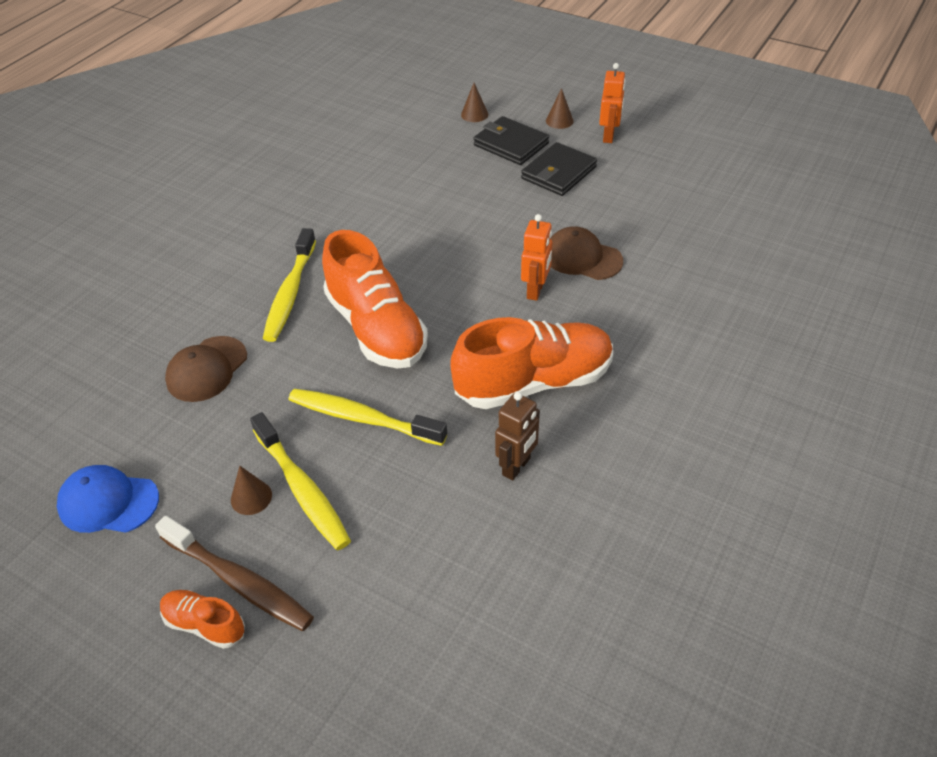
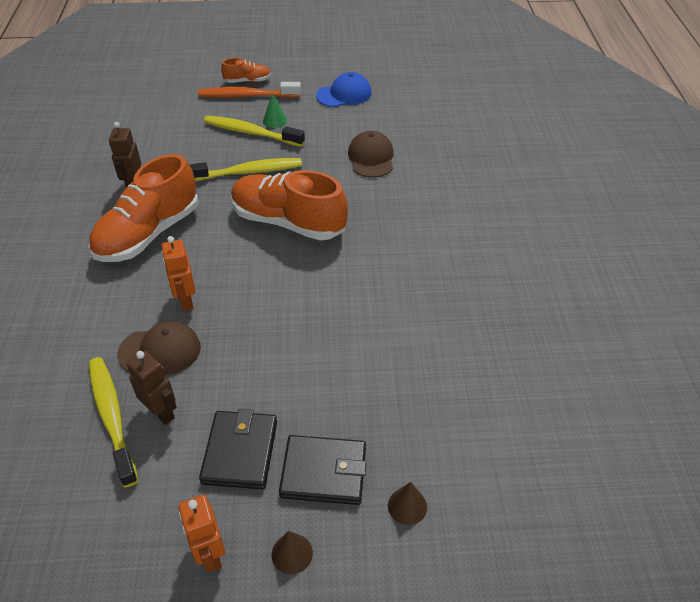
camera: 145 degrees right, 0 degrees up
brown toothbrush [155,516,314,631] -> orange toothbrush [198,82,301,98]
brown cone [231,466,272,515] -> green cone [263,93,287,128]
yellow toothbrush [263,228,316,342] -> yellow toothbrush moved to [89,357,138,488]
none -> brown robot [127,351,177,425]

